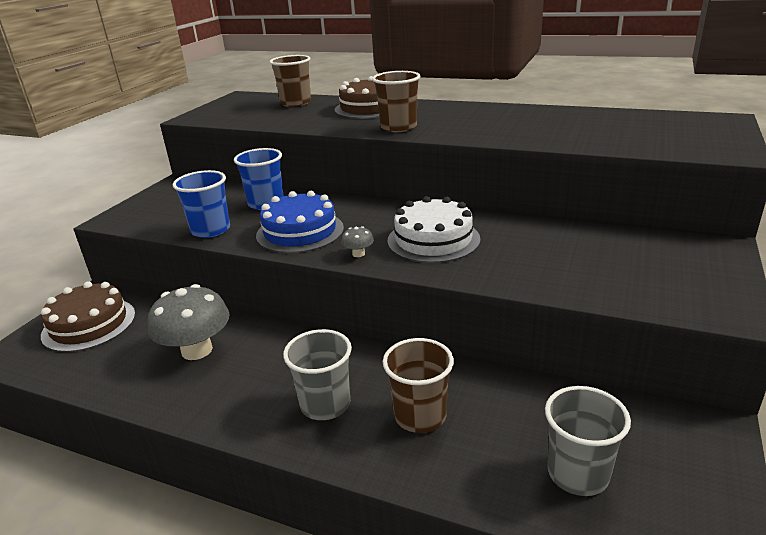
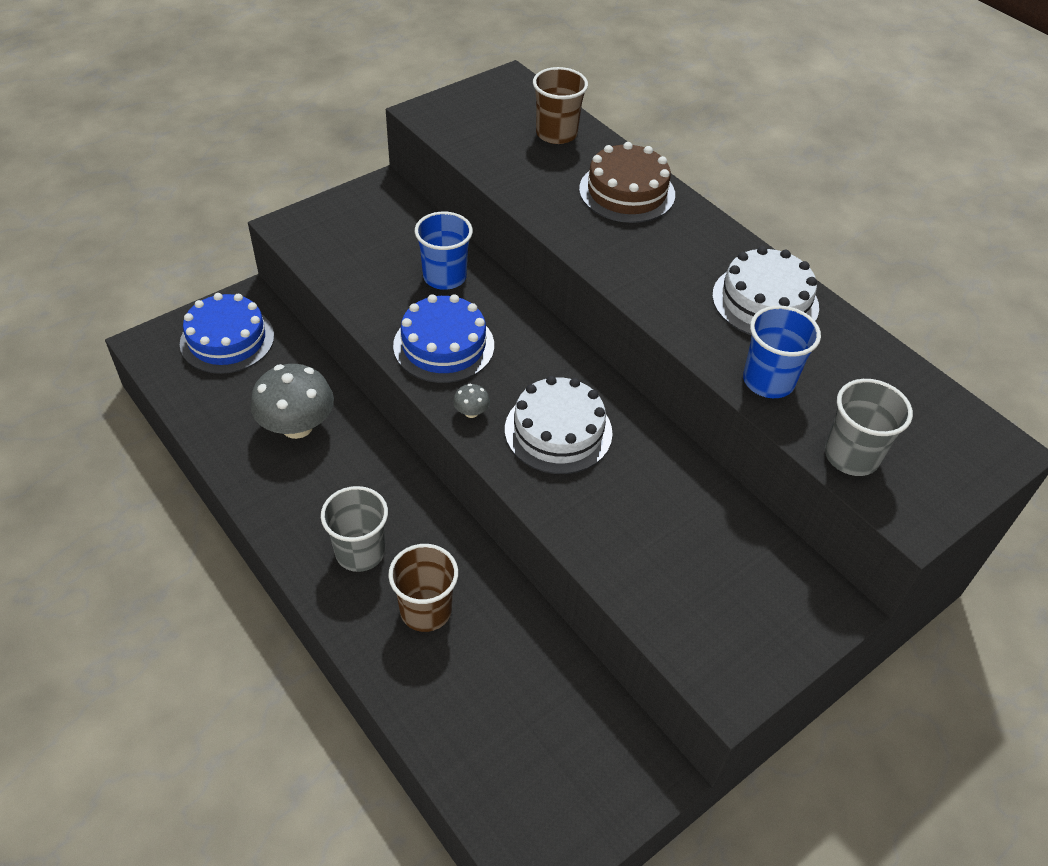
camera: 25 degrees right, 20 degrees up
brown cake [41,282,135,352] -> blue cake [180,293,274,374]
blue cup [173,170,230,238] -> blue cup moved to [743,306,821,398]
brown cup [372,71,421,132] -> none
grey cup [545,386,631,496] -> grey cup moved to [825,379,913,476]
none -> white cake [712,246,819,335]

